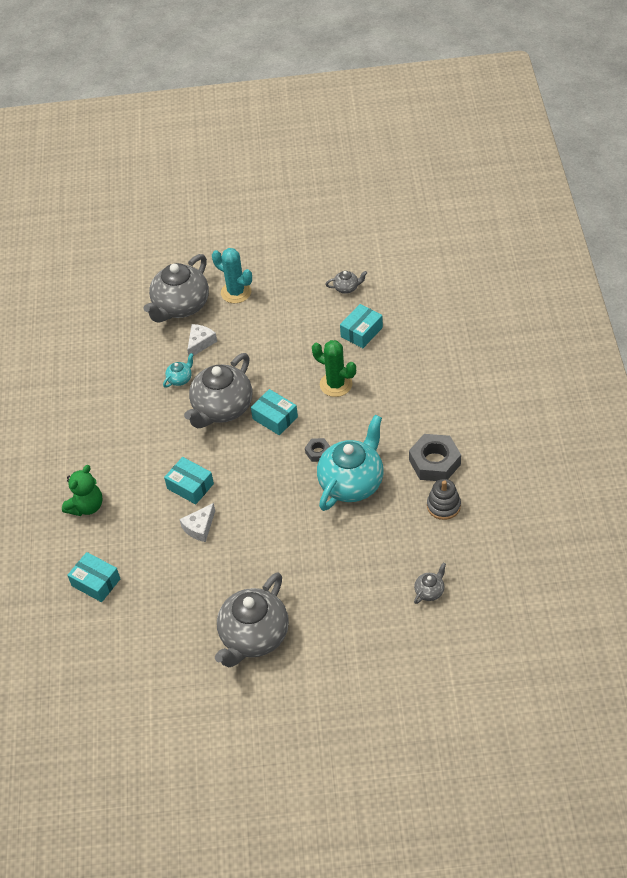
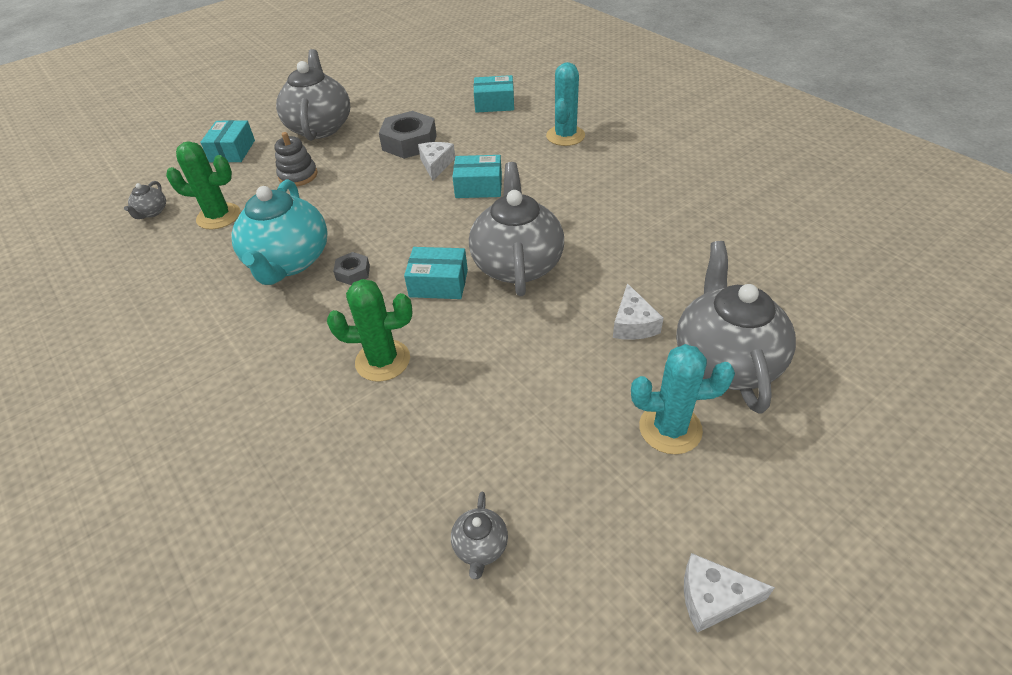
camera: 145 degrees right, 5 degrees down
green teddy bear [62,465,103,516] -> turquoise cactus [546,62,585,146]
turquoise teapot [163,353,194,388] -> none
grey teapot [326,271,367,294] -> grey teapot turned 45 degrees counterclockwise [451,492,508,579]
turquoise box [340,304,383,348] -> turquoise box moved to [200,120,255,162]
grey nut [409,434,461,481] -> grey nut moved to [379,111,437,159]
grey stacking toy [427,479,461,520] -> grey stacking toy moved to [274,132,318,186]
none -> green cactus [166,142,240,229]
none -> white cheese [684,553,775,633]

